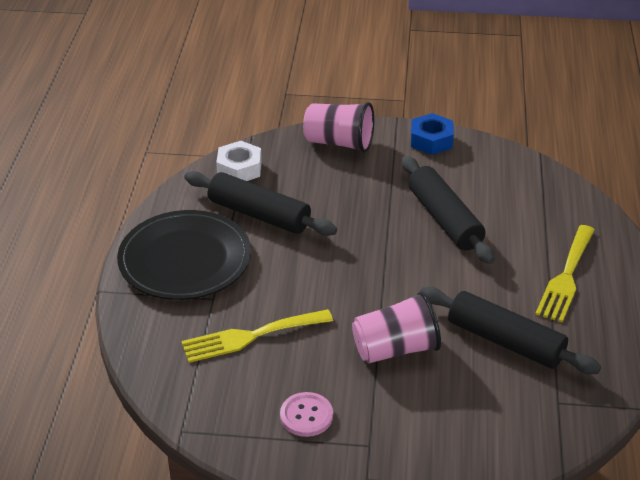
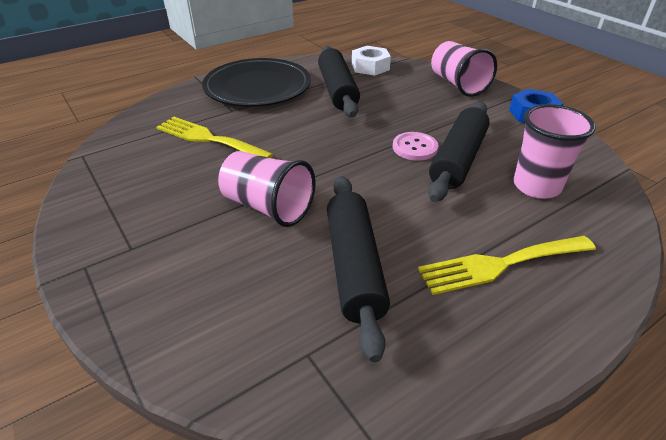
camera: 50 degrees right, 0 degrees up
pink button [280,392,333,437] -> pink button moved to [393,132,439,161]
none -> pink cup [513,104,596,199]

